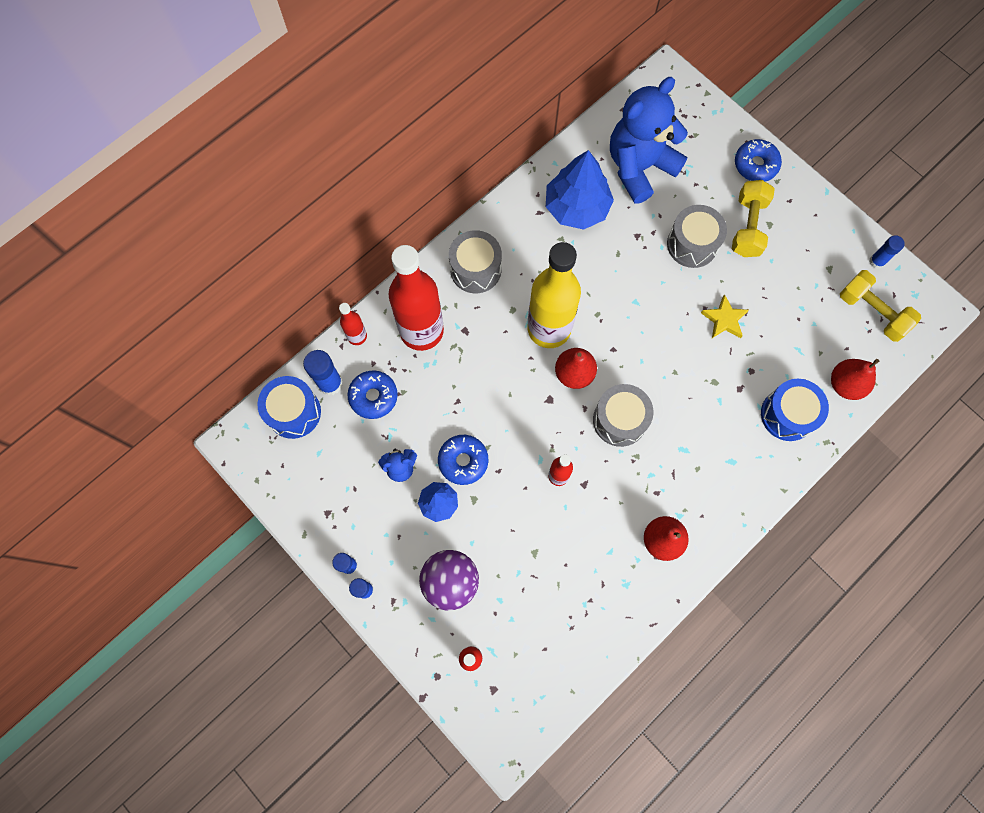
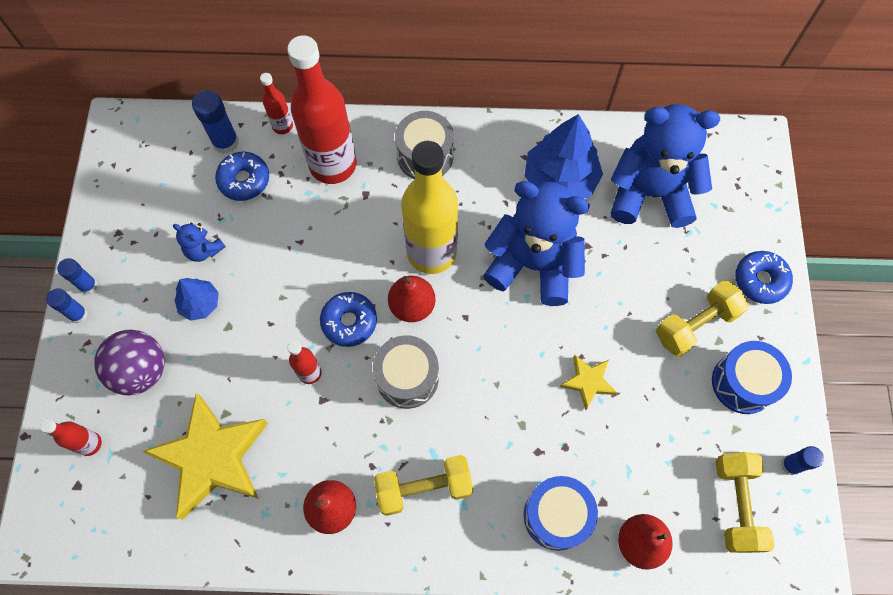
camera: 45 degrees right, 5 degrees down
blue drum [257,376,321,439] -> blue drum moved to [712,341,792,414]
blue donut [438,435,488,485] -> blue donut moved to [320,292,377,347]
grey drum [667,205,727,268] -> none
none -> yellow star [142,393,268,520]
none -> yellow dumbbell [374,455,473,516]
none -> blue teddy bear [483,181,590,306]

